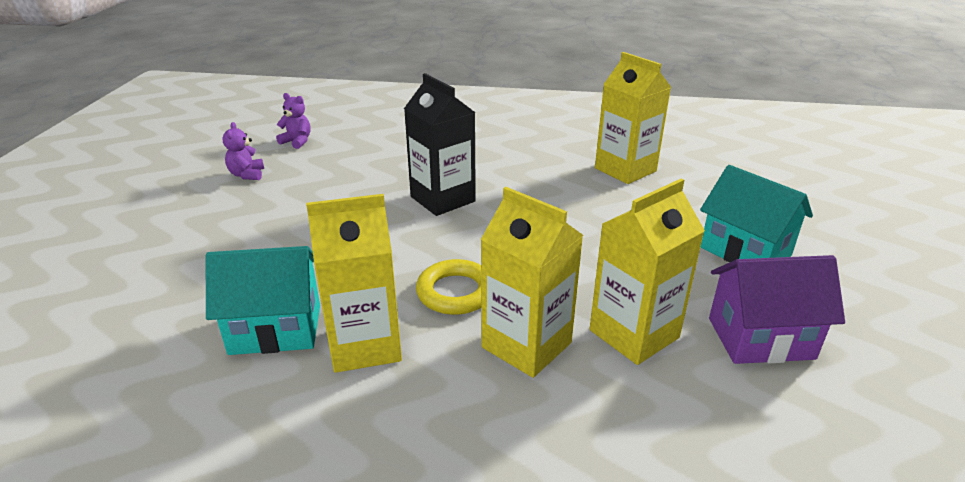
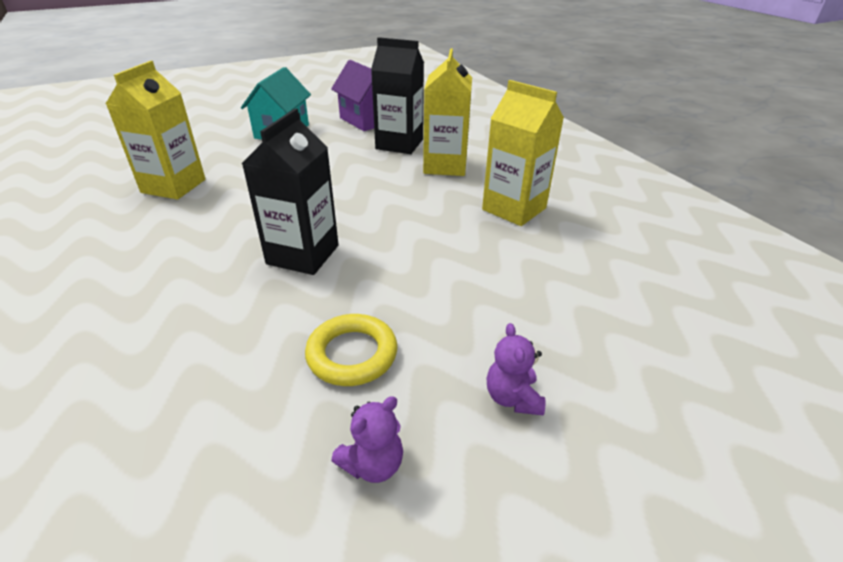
camera: 125 degrees left, 5 degrees up
turquoise house [206,246,320,355] -> none
purple teddy bear [276,93,311,149] -> purple teddy bear moved to [487,323,546,415]
yellow ring [416,259,481,315] -> yellow ring moved to [305,314,397,386]
yellow carton [590,178,705,365] -> black carton [371,37,424,154]

